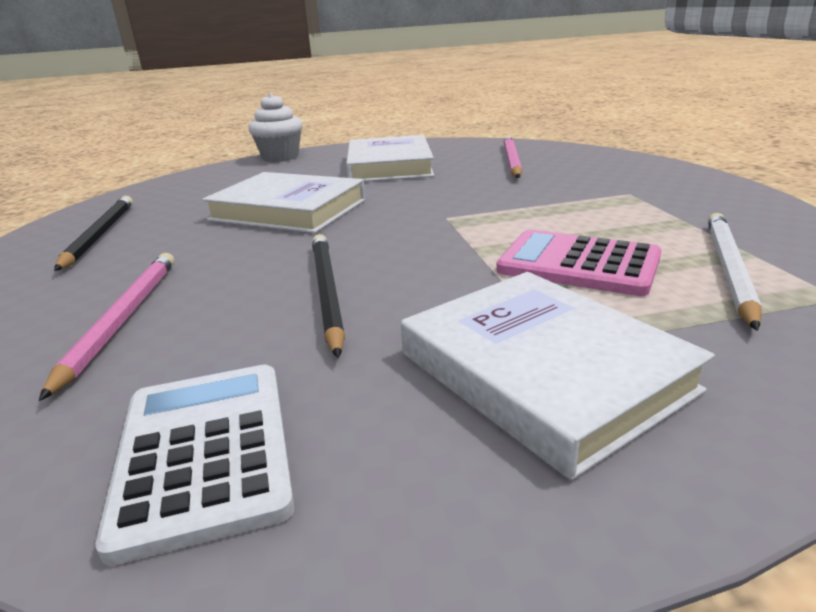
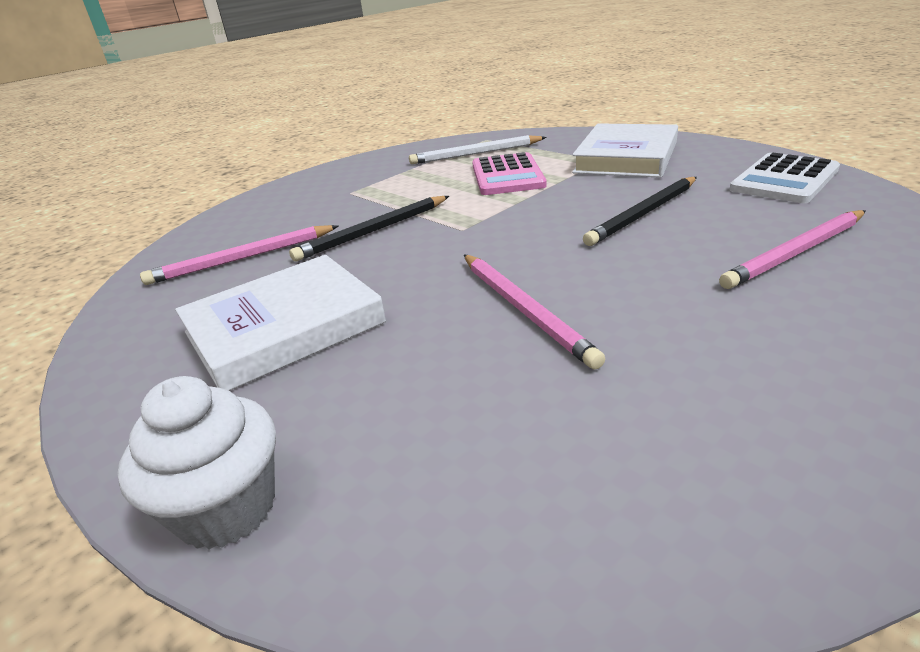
camera: 120 degrees left, 5 degrees up
black pencil [54,196,133,271] -> black pencil moved to [289,196,449,261]
white book [202,172,366,233] -> pink pencil [464,255,605,370]

